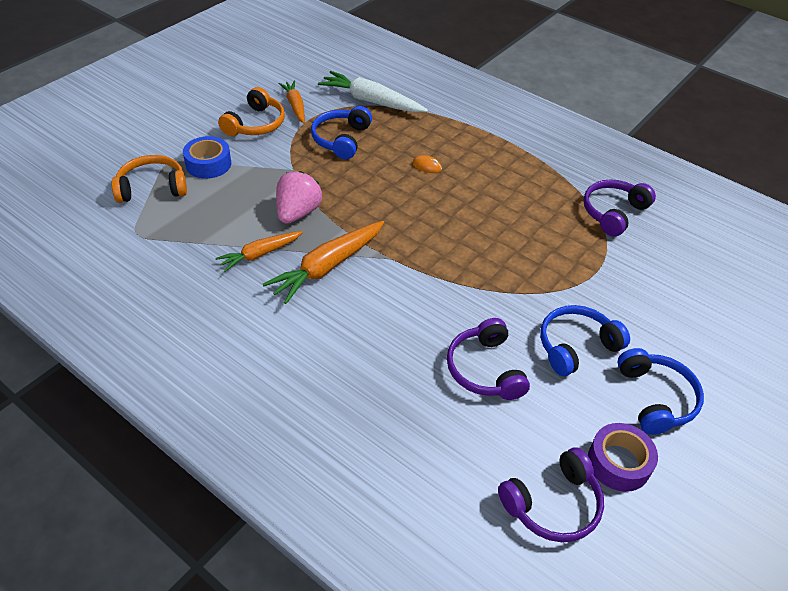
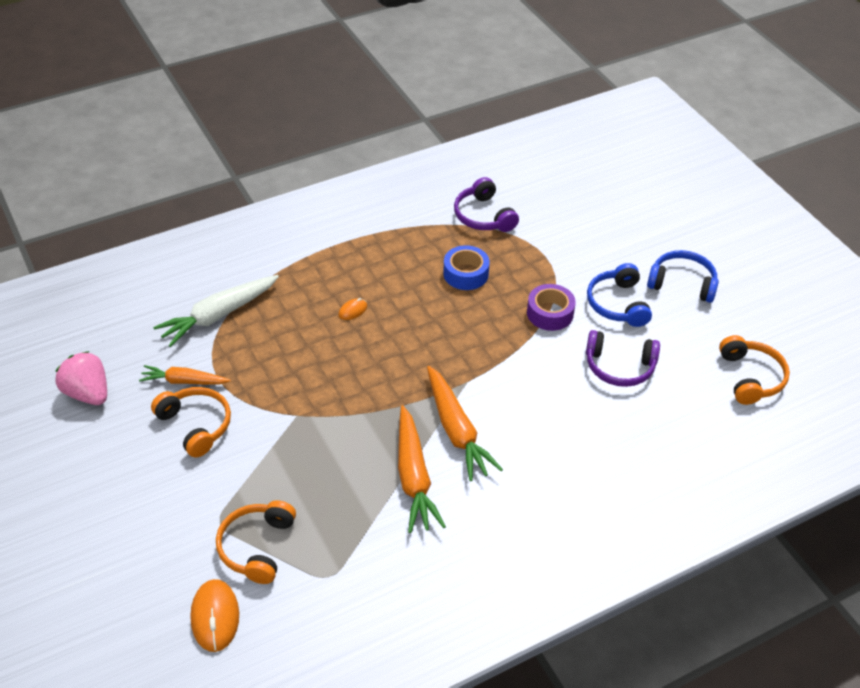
camera: 65 degrees left, 0 degrees up
blue tape [183,136,231,179] -> blue tape moved to [443,245,490,290]
orange carrot [215,231,303,272] -> orange carrot [398,405,446,533], size x1.59
pink strawberry [276,171,322,224] -> pink strawberry moved to [55,351,107,405]
blue headphones [311,106,372,159] -> none
purple headphones [498,447,604,542] -> orange headphones [719,335,790,405]
purple tape [588,423,658,492] -> purple tape moved to [527,284,576,331]
none -> orange mouse [190,579,239,652]

